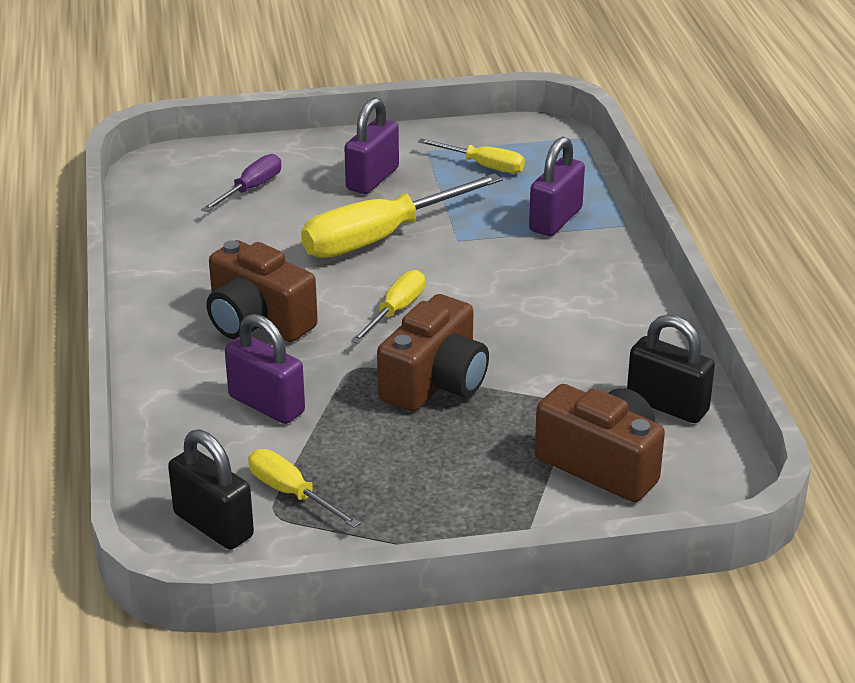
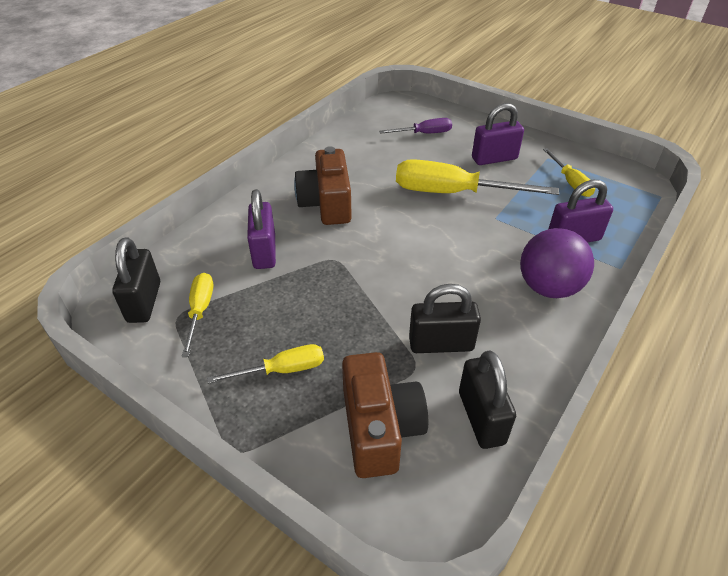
camera: 45 degrees right, 10 degrees up
yellow screwdriver [351,270,425,344] -> yellow screwdriver moved to [207,344,324,384]
brown camera [377,294,489,412] -> none
none -> black padlock [409,284,481,353]
none -> purple ball [520,228,594,298]

